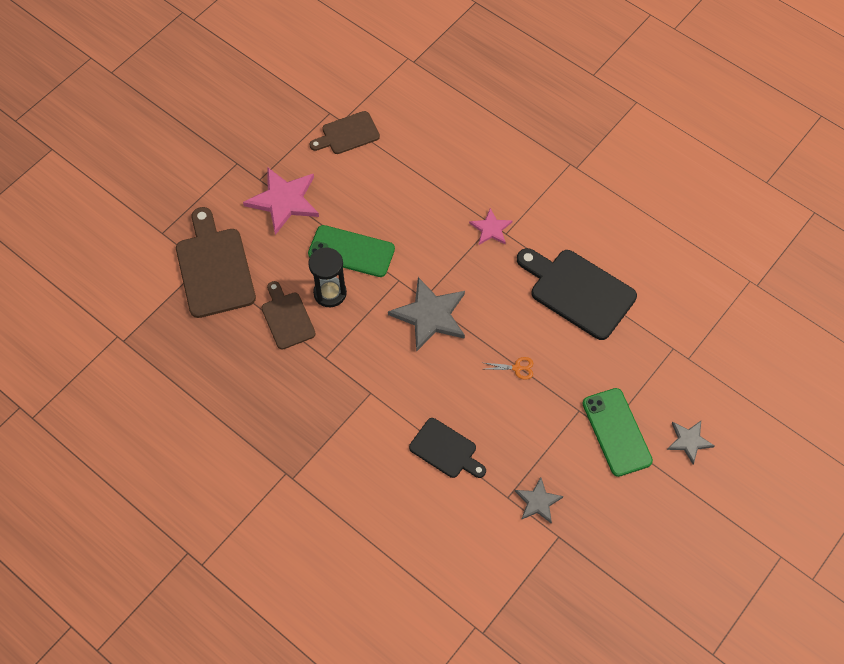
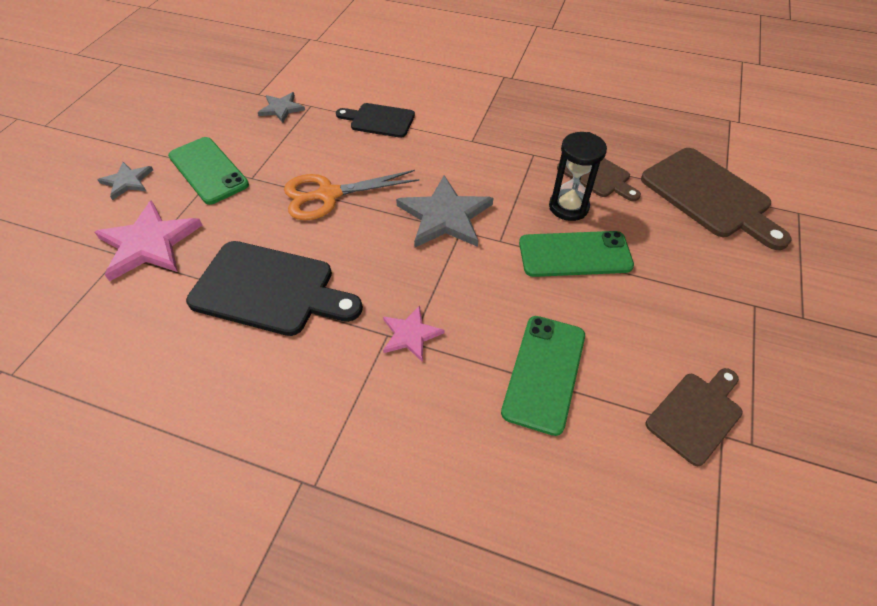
camera: 160 degrees right, 10 degrees down
pink star [243,167,319,235] -> pink star moved to [95,200,203,281]
orange scissors [484,357,533,380] -> orange scissors [284,170,419,220], size x2.25
none -> green phone [501,316,585,436]

